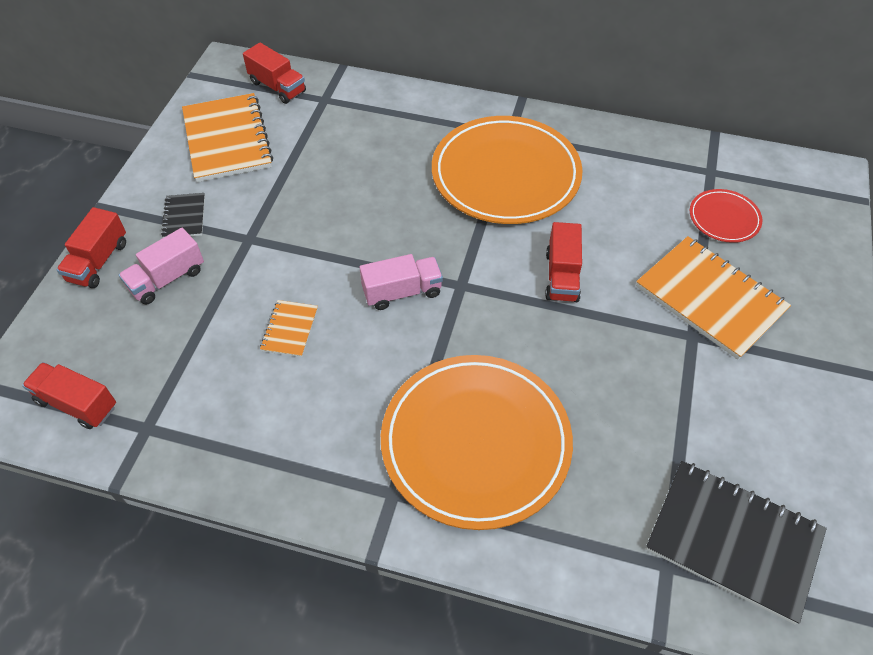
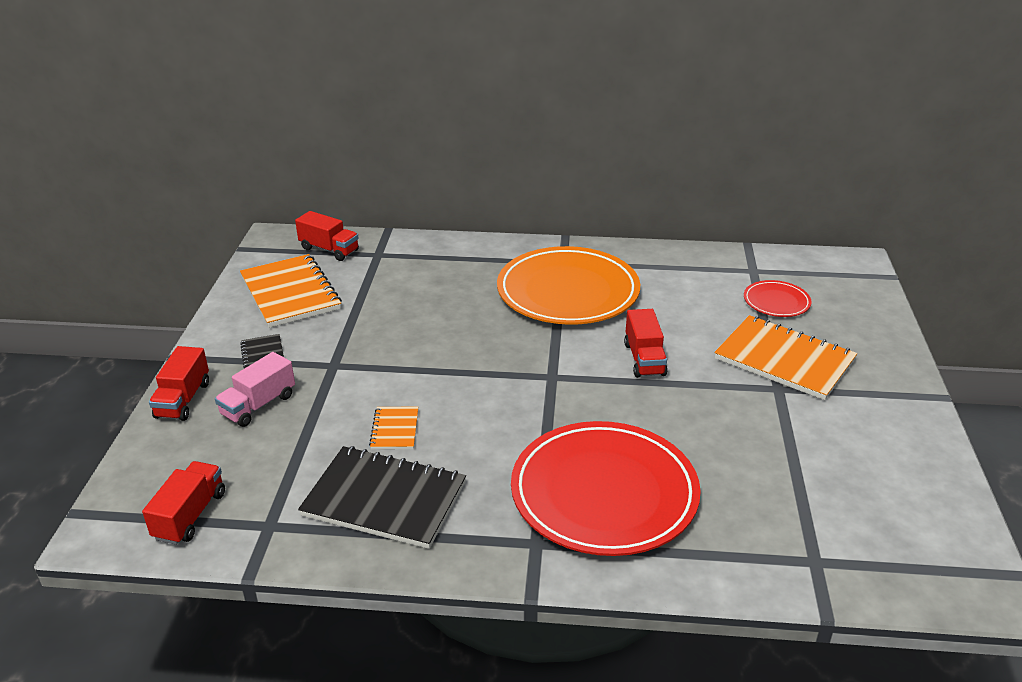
camera: 10 degrees left, 20 degrees down
red truck [22,362,116,429] -> red truck turned 90 degrees clockwise [142,461,225,545]
pink truck [359,254,443,310] -> none
orange plate [381,355,573,530] -> red plate [511,421,701,556]
black notebook [646,461,827,624] -> black notebook moved to [298,446,466,549]

